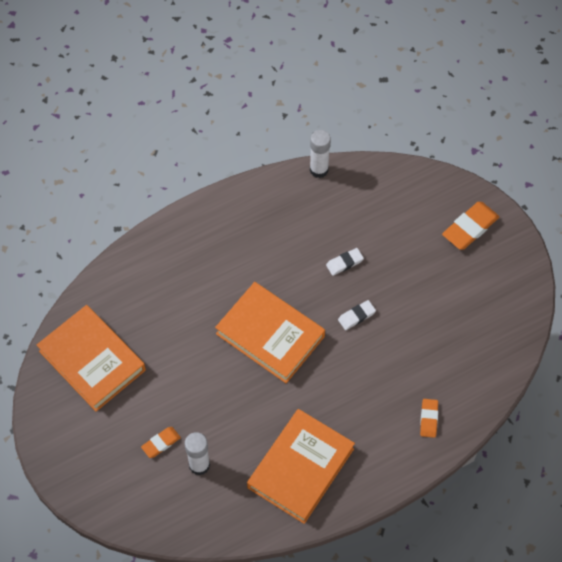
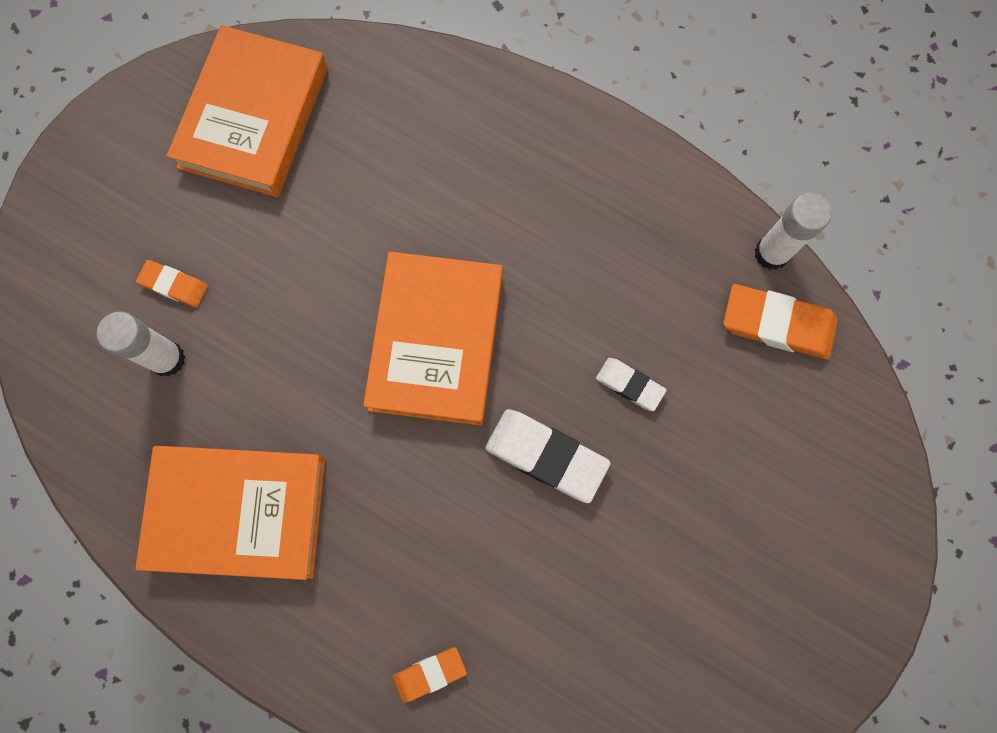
camera: 60 degrees right, 15 degrees up
white eraser [338,300,376,330] -> white eraser [485,409,610,503], size x1.74
orange eraser [442,202,499,250] -> orange eraser moved to [723,284,838,359]

